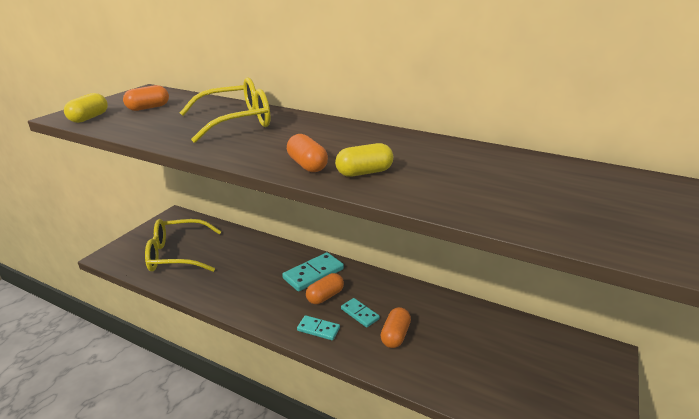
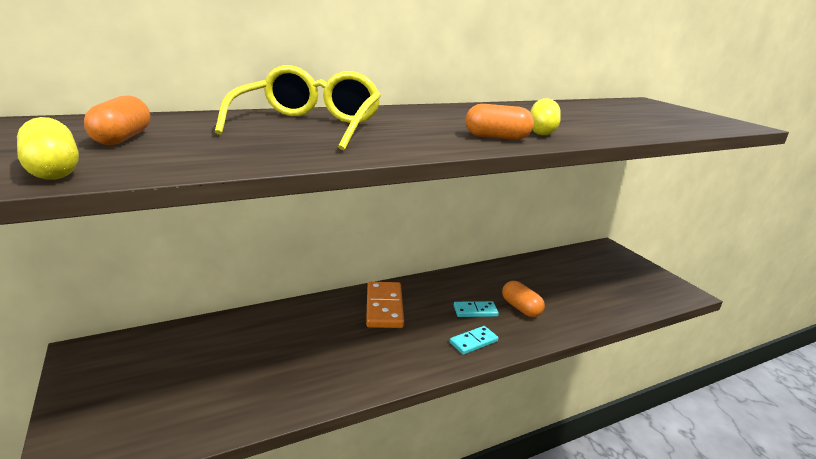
camera: 55 degrees left, 5 degrees down
yellow glasses [145,219,222,272] -> none
turquoise domino [282,252,344,292] -> orange domino [366,282,404,328]
orange capsule [306,273,344,304] -> none

